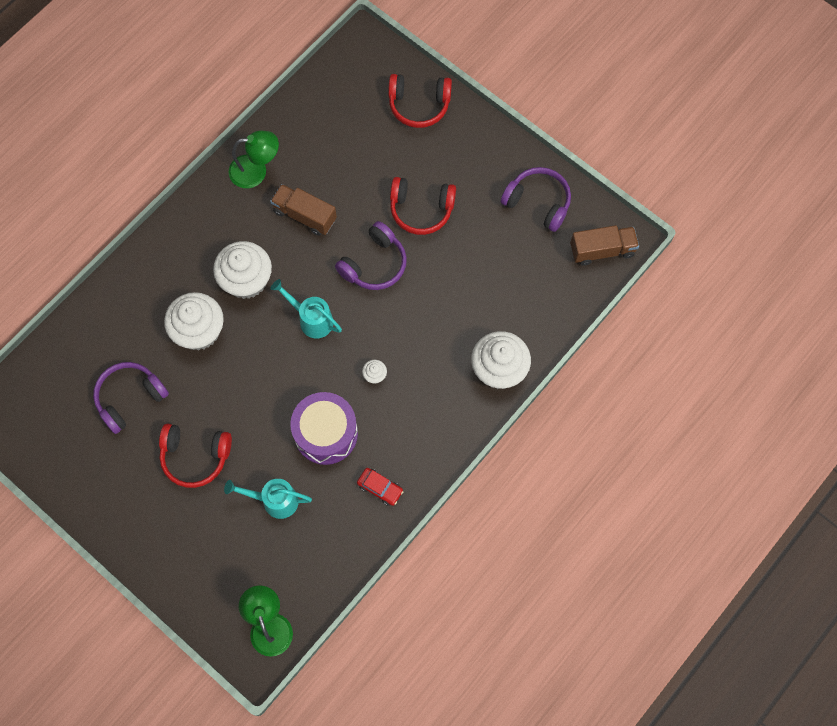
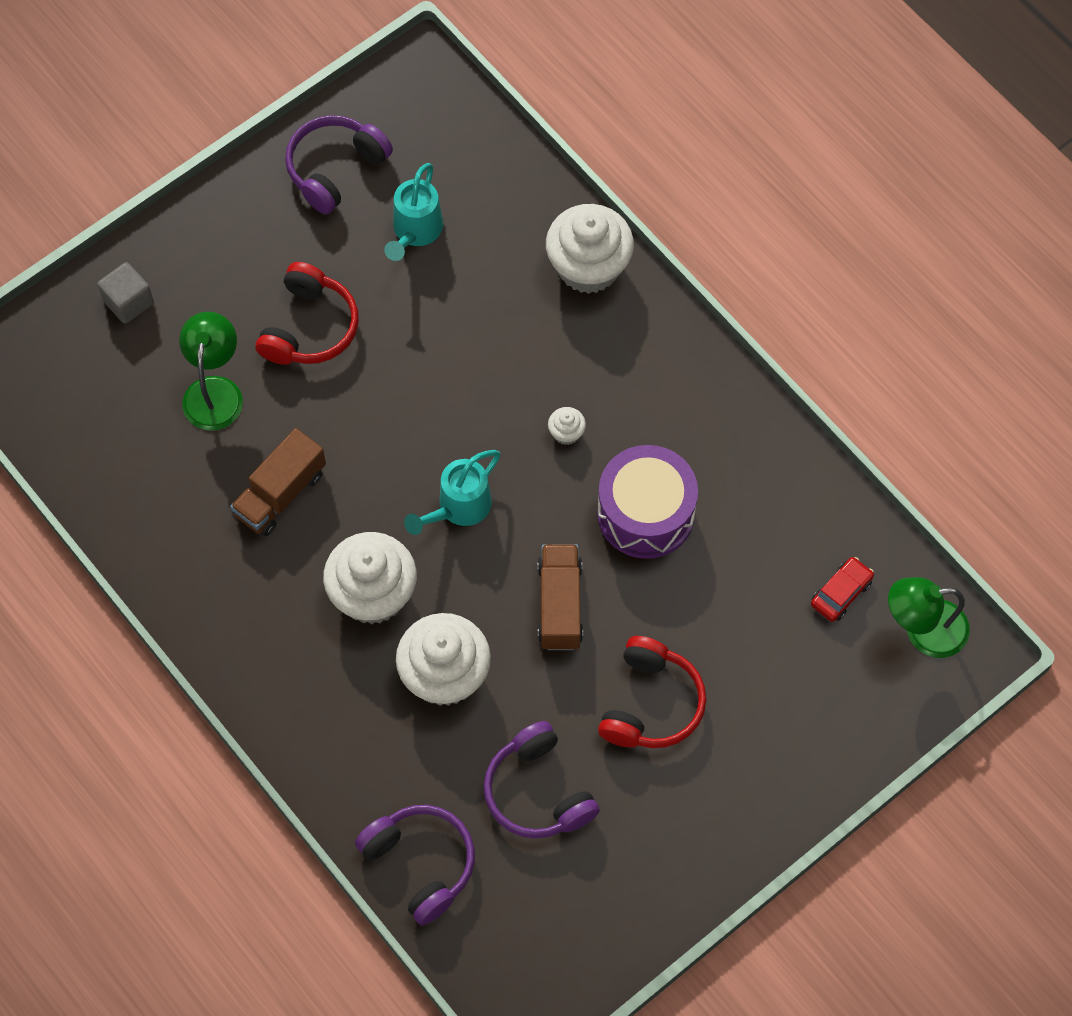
camera: 80 degrees left, 5 degrees down
turquoise watering can [224,479,312,519] -> turquoise watering can moved to [384,163,443,261]
green lamp [229,131,279,188] -> green lamp moved to [179,312,243,431]
purple headphones [335,221,407,290] -> purple headphones moved to [355,805,475,925]
red car [357,468,403,506] -> red car moved to [811,557,874,622]
red headphones [388,74,452,128] -> grey cube [97,262,154,324]
brown truck [570,225,639,266] -> brown truck moved to [537,544,583,650]

